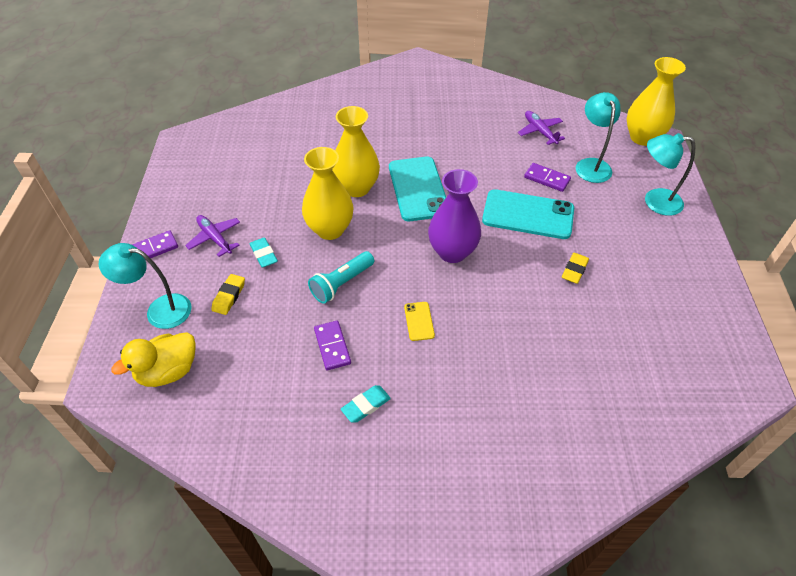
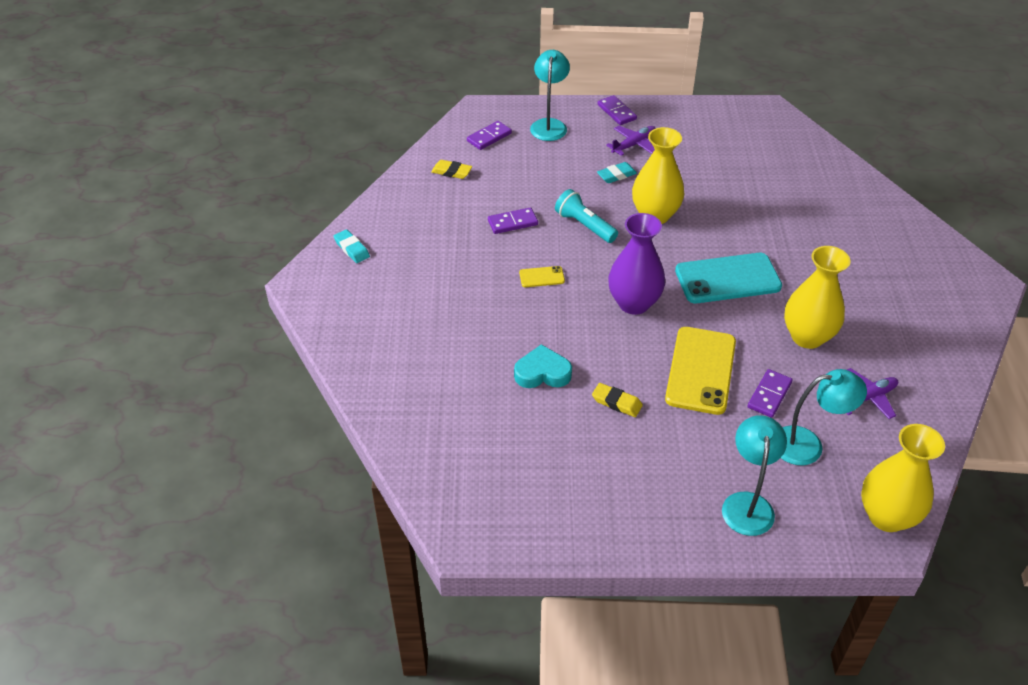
camera: 90 degrees right, 5 degrees down
yellow duck [111,332,196,387] -> purple domino [467,121,512,150]
yellow eraser [211,274,245,315] -> yellow eraser moved to [431,160,472,179]
yellow vase [332,106,380,197] -> yellow vase moved to [784,246,851,349]
turquoise eraser [341,385,391,423] -> turquoise eraser moved to [334,229,370,263]
turquoise phone [482,189,574,239] -> yellow phone [665,327,736,415]
none -> turquoise heart [514,344,572,388]

